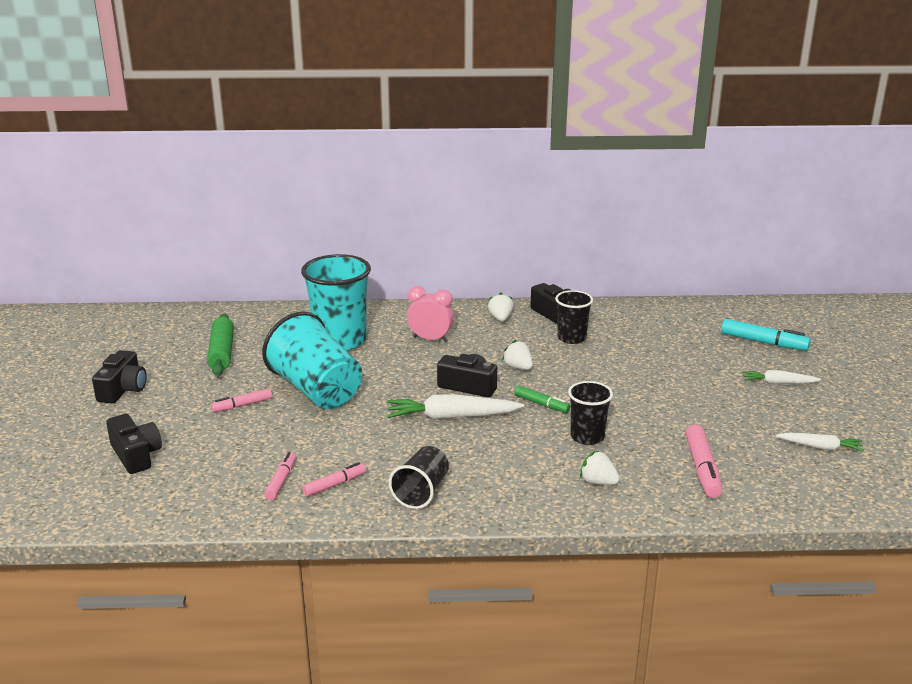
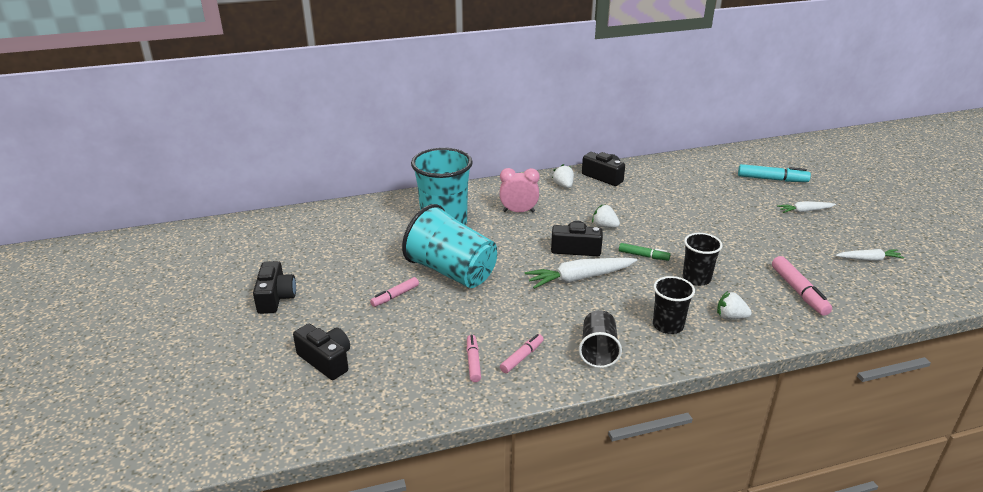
camera: 15 degrees left, 5 degrees up
green rolling pin [207,313,234,376] -> none
black cup [555,290,593,344] -> black cup moved to [653,276,695,334]

